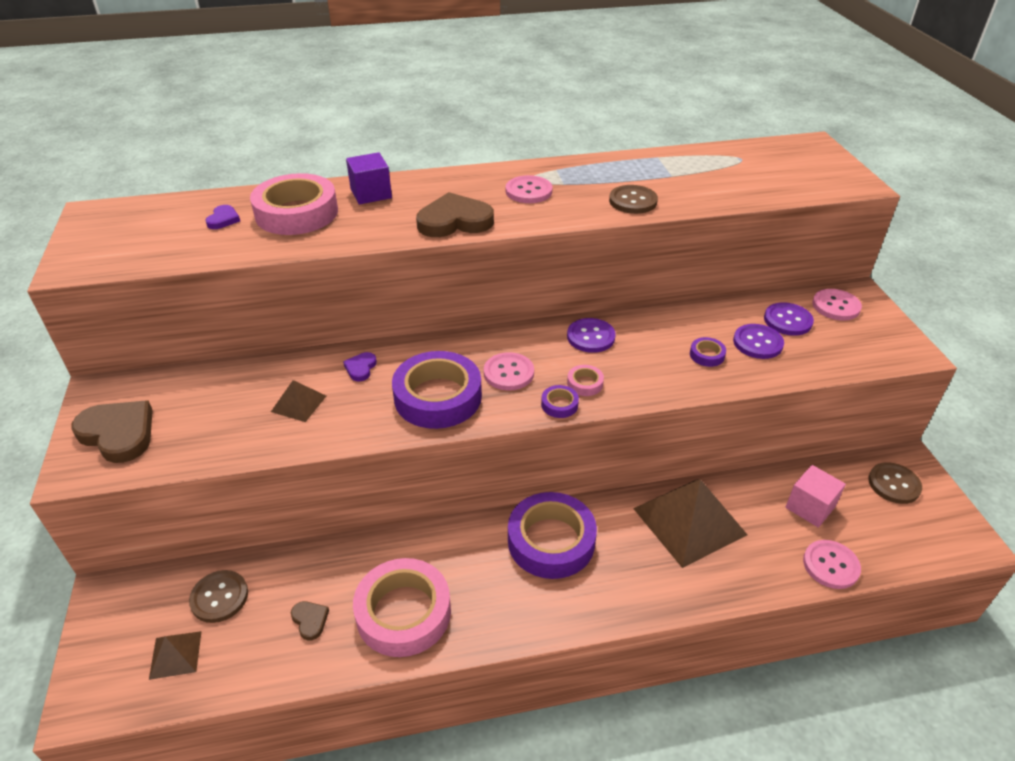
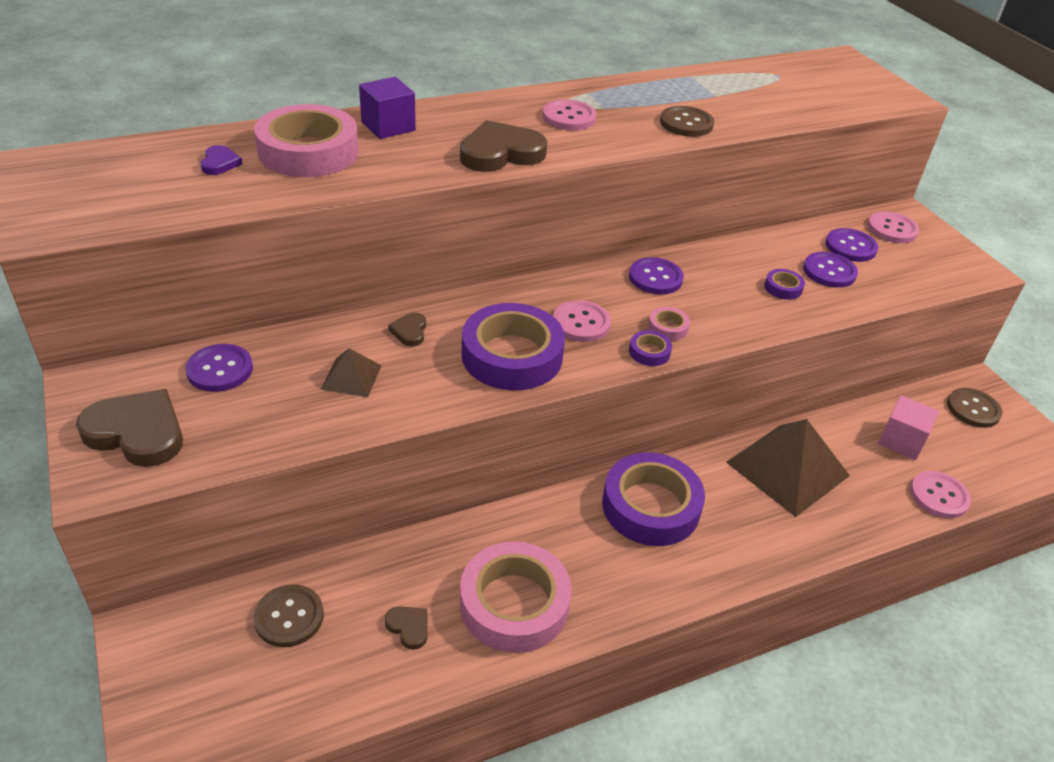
camera: 15 degrees left, 0 degrees up
brown pyramid [149,631,202,680] -> none
purple heart [343,352,377,381] -> brown heart [388,312,426,346]
none -> purple button [185,344,253,392]

